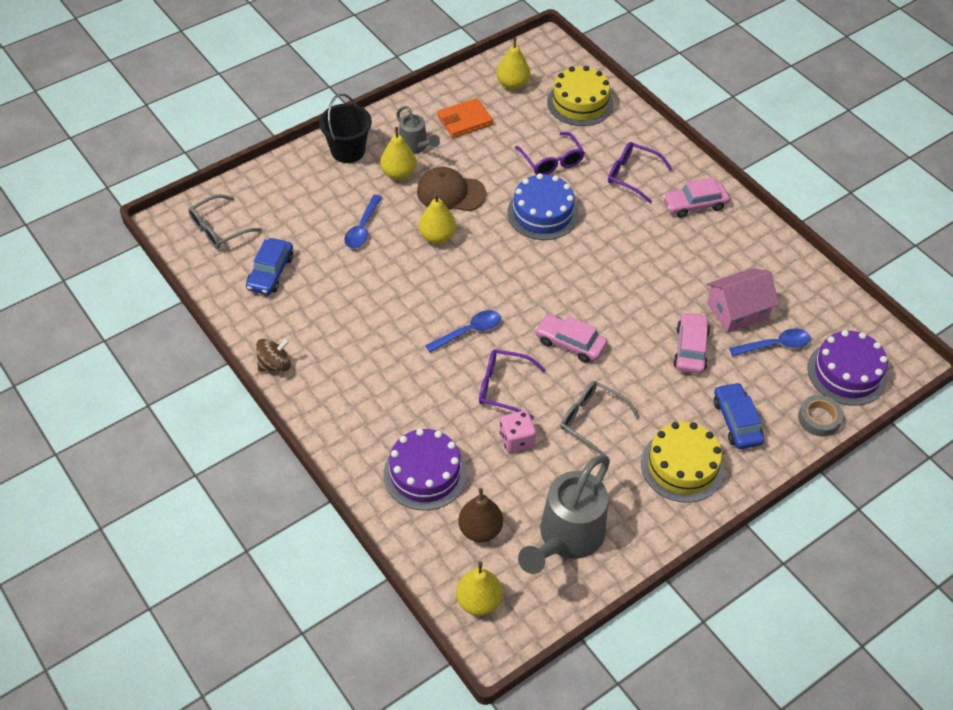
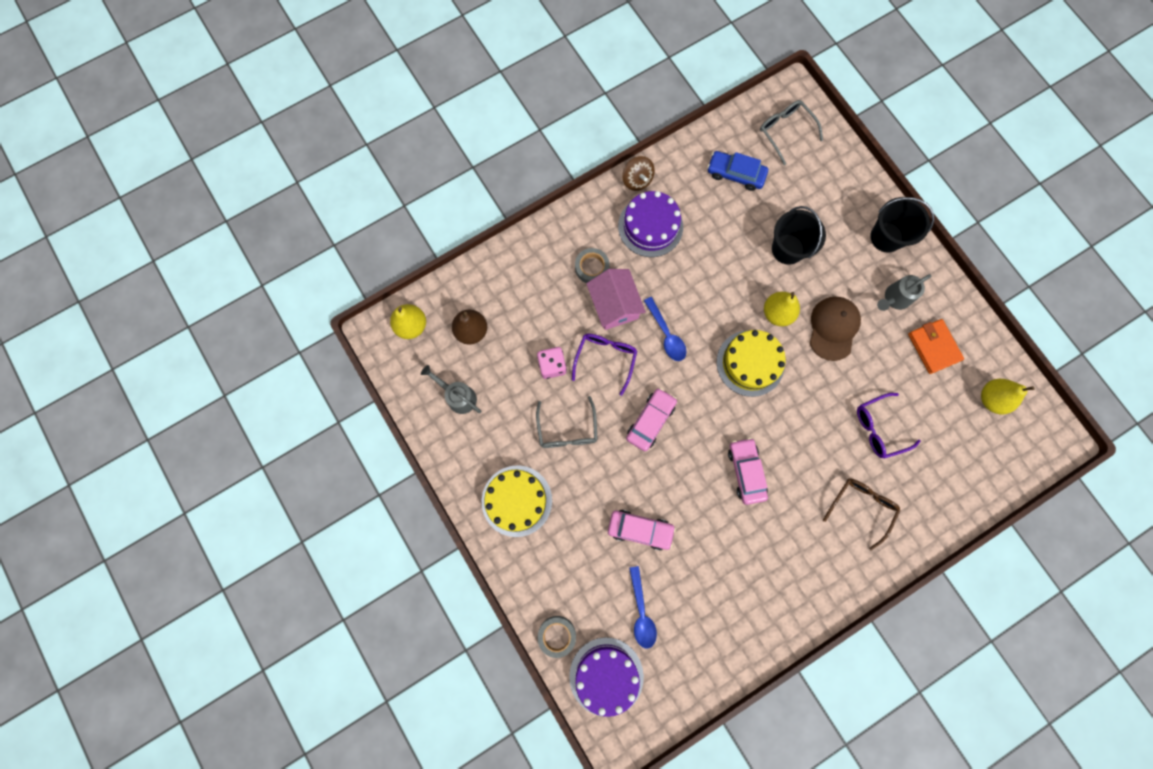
camera: 95 degrees right, 25 degrees up
blue spoon [345,194,382,248] -> black bucket [772,206,826,265]
yellow pear [380,127,417,180] -> none
purple cake [384,428,467,510] -> purple cake moved to [618,191,683,257]
blue cake [507,173,579,240] -> none
grey watering can [518,455,610,574] -> grey watering can [421,365,481,414], size x0.55
yellow cake [547,66,613,126] -> yellow cake moved to [717,330,786,397]
grey glasses [560,381,640,458] -> grey glasses turned 135 degrees clockwise [536,396,597,448]
purple glasses [608,142,672,203] -> brown glasses [823,478,901,550]
pink car [663,177,730,218] -> pink car moved to [728,438,768,505]
pink house [707,268,779,333] -> pink house moved to [586,269,646,330]
blue car [714,382,764,449] -> none
none -> grey tape [575,248,610,283]

